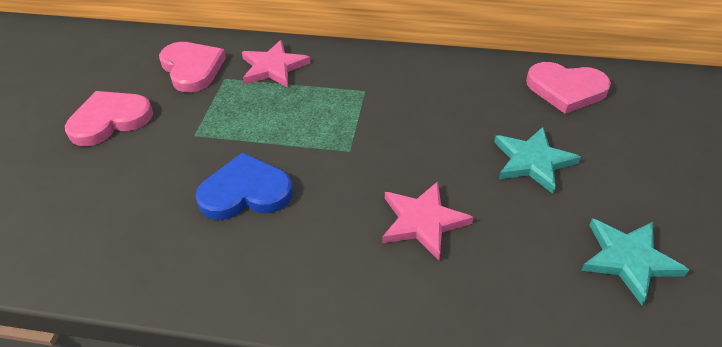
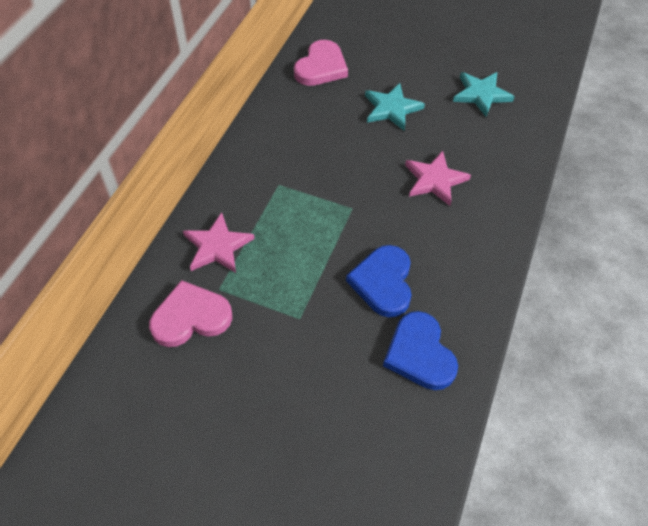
camera: 80 degrees left, 10 degrees up
pink heart [65,91,153,146] -> none
none -> blue heart [383,311,458,390]

